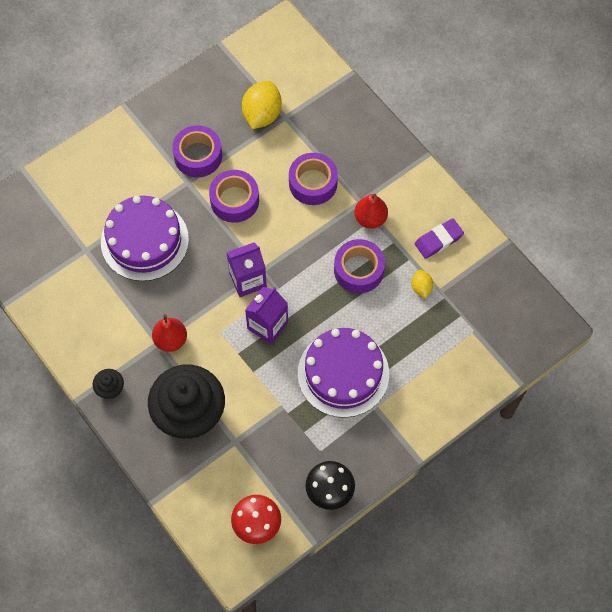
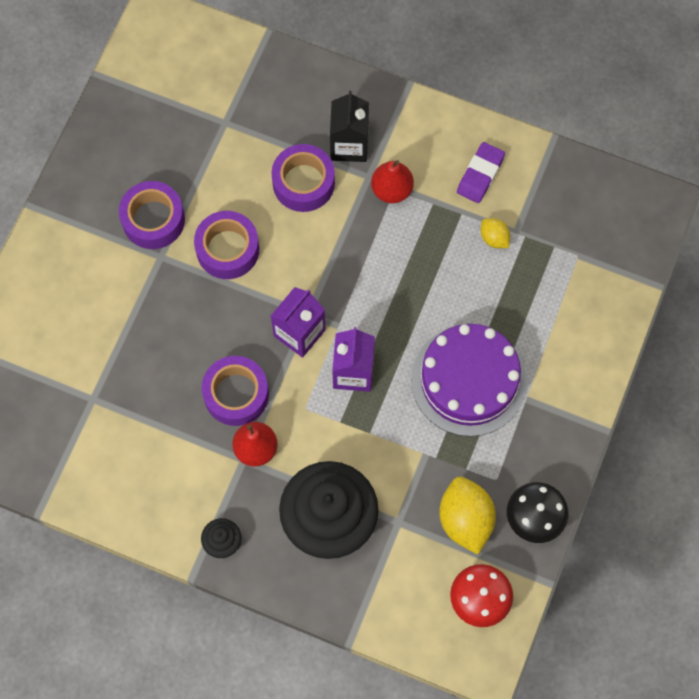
camera: 30 degrees left, 5 degrees up
purple cake [101,196,189,281] -> none
yellow lemon [242,81,282,129] -> yellow lemon moved to [439,477,496,555]
purple tape [334,239,385,293] -> purple tape moved to [202,356,269,426]
none -> black carton [330,91,369,162]

